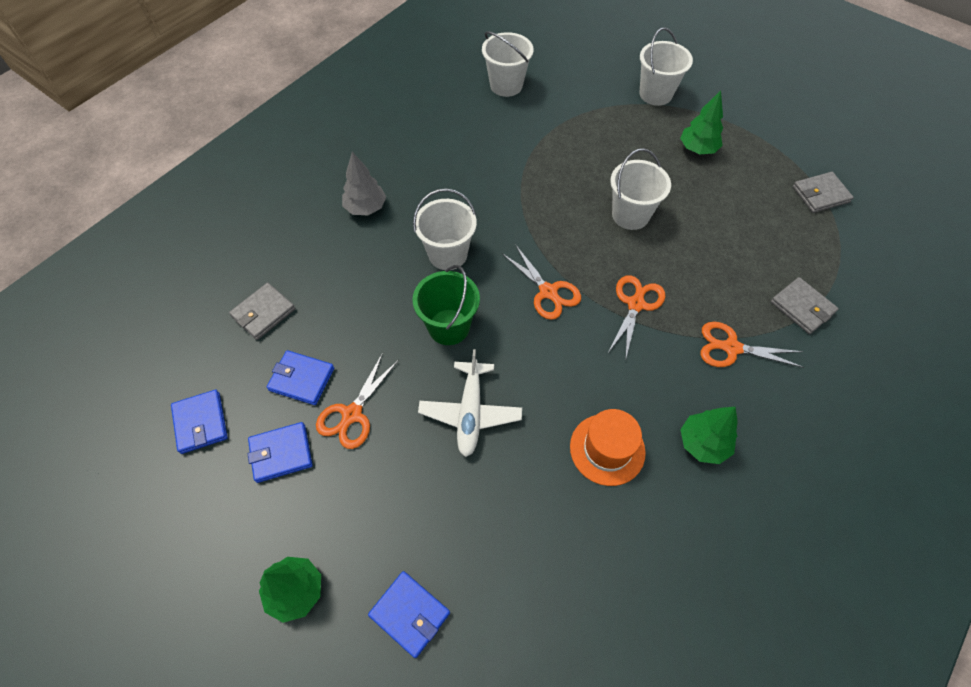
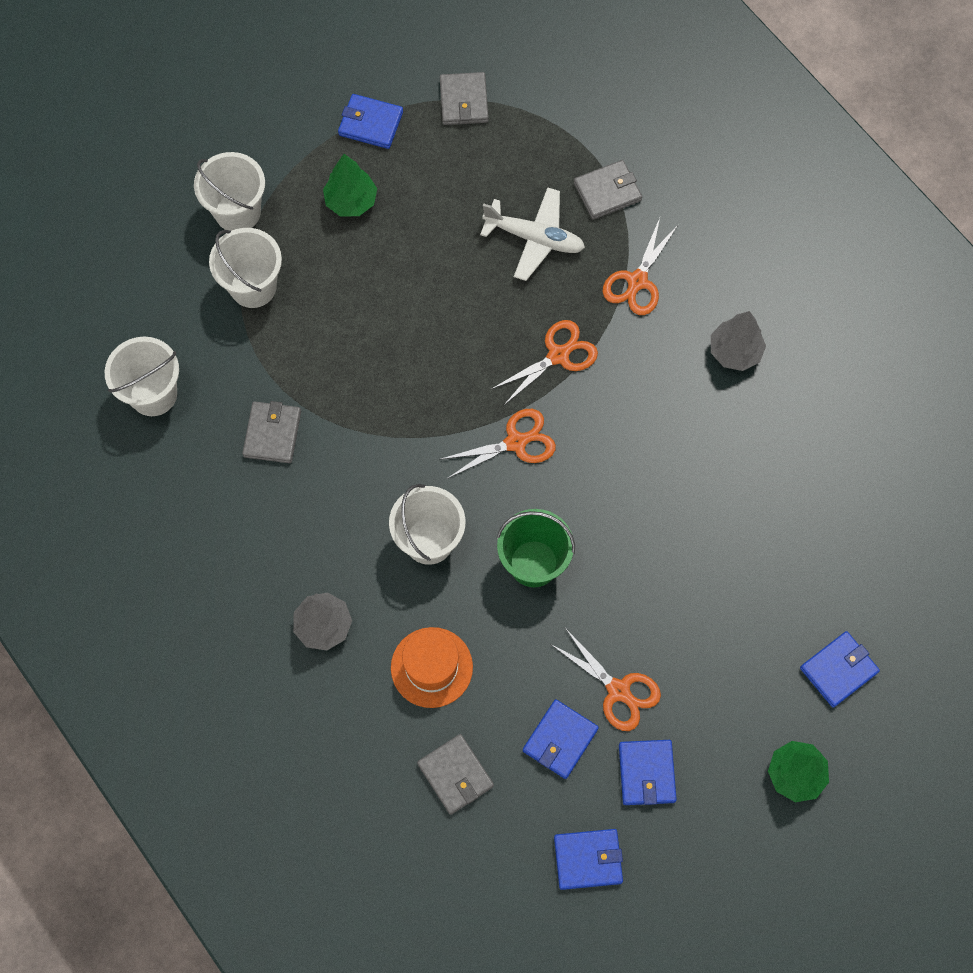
camera: 75 degrees left, 10 degrees up
white plane [418,349,522,457] -> white plane moved to [480,187,585,281]
orange hat [570,409,646,486] -> orange hat moved to [391,627,473,708]
orange scissors [608,275,666,361] -> orange scissors turned 105 degrees clockwise [492,320,598,406]
white bucket [610,148,671,230] -> white bucket moved to [209,228,282,308]
green tree [680,407,738,464] -> grey tree [711,311,766,371]
none -> grey wallet [242,401,301,463]
none -> blue wallet [338,94,403,149]

